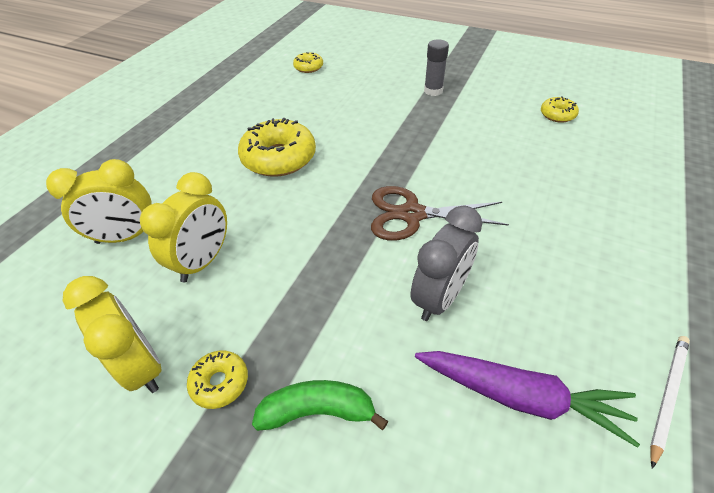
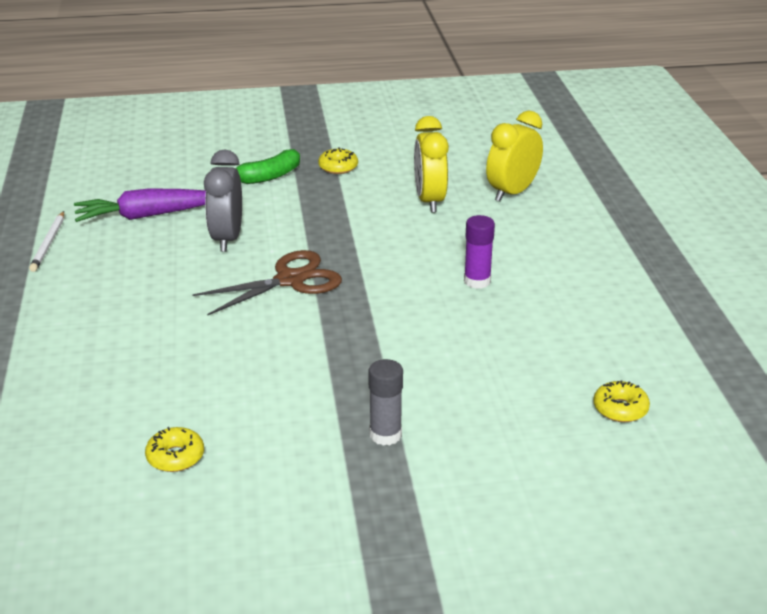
camera: 145 degrees right, 15 degrees down
yellow clock [63,276,162,393] -> none
yellow donut [238,118,316,177] -> purple glue stick [464,215,495,289]

